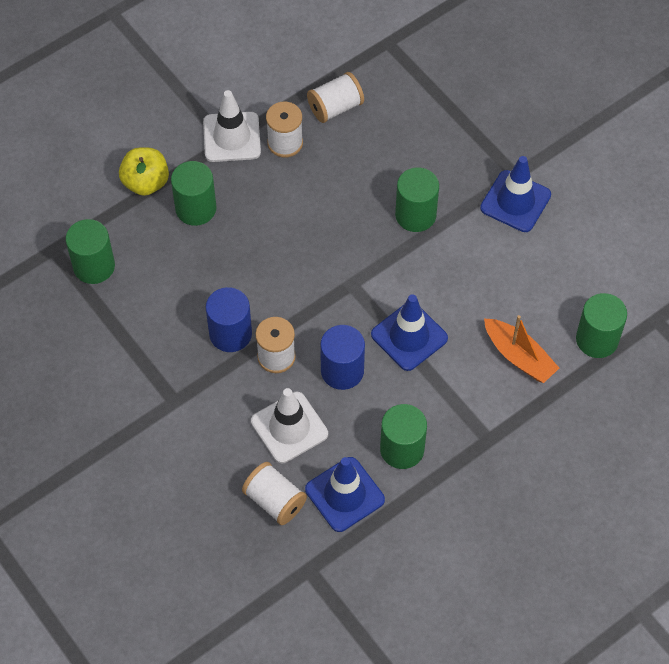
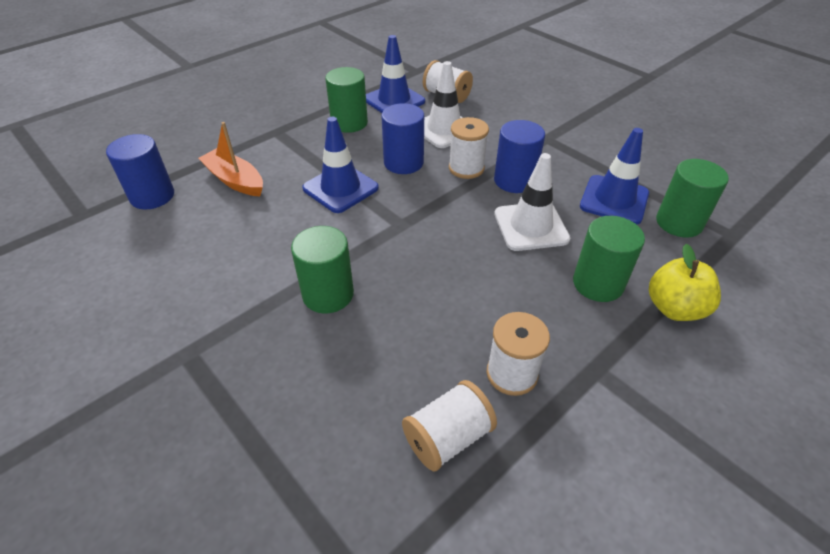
camera: 175 degrees right, 15 degrees down
white traffic cone [203,90,261,162] -> white traffic cone moved to [494,153,570,251]
blue traffic cone [480,156,551,232] -> blue traffic cone moved to [580,128,649,225]
green cylinder [576,293,627,358] -> blue cylinder [106,134,174,210]

